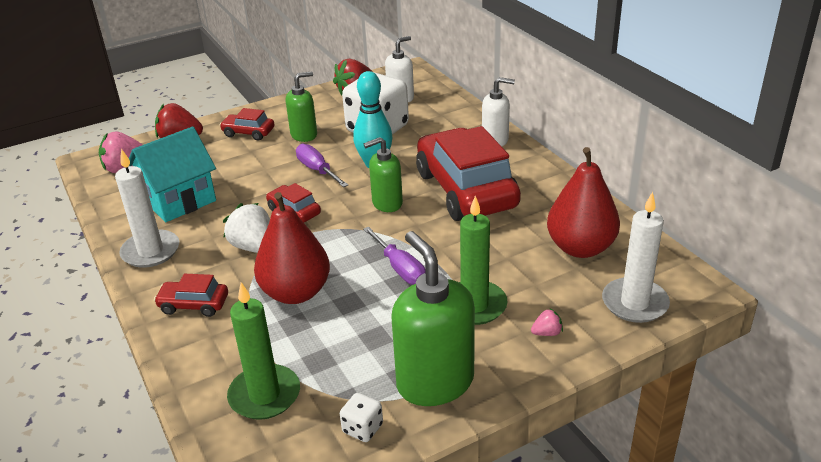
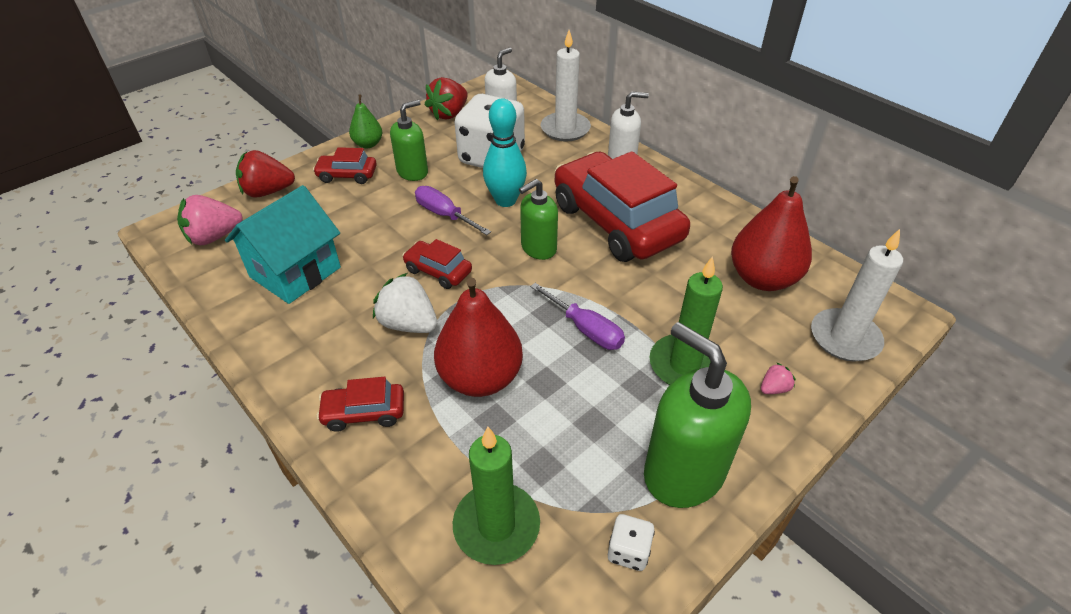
camera: 15 degrees left, 10 degrees up
white candle [115,149,179,268] -> white candle moved to [541,30,591,141]
none -> green pear [349,94,382,148]

